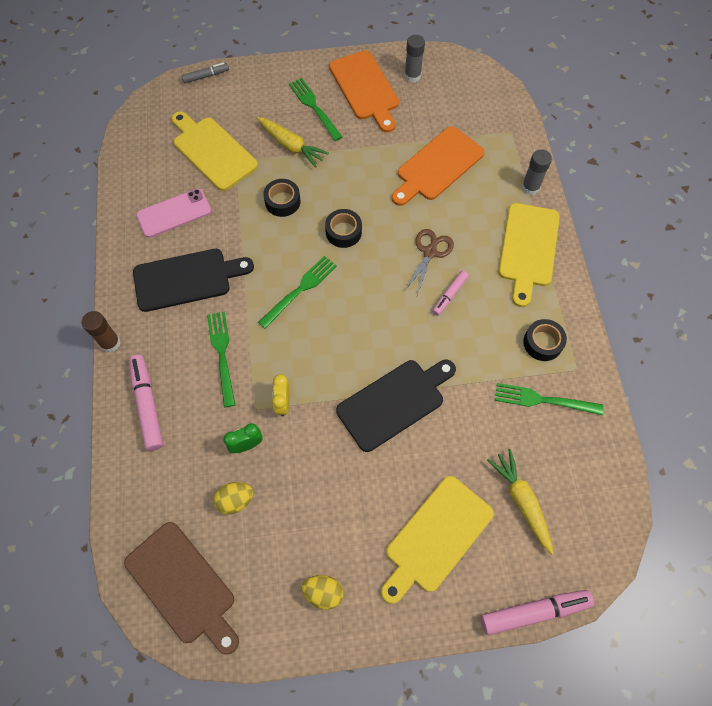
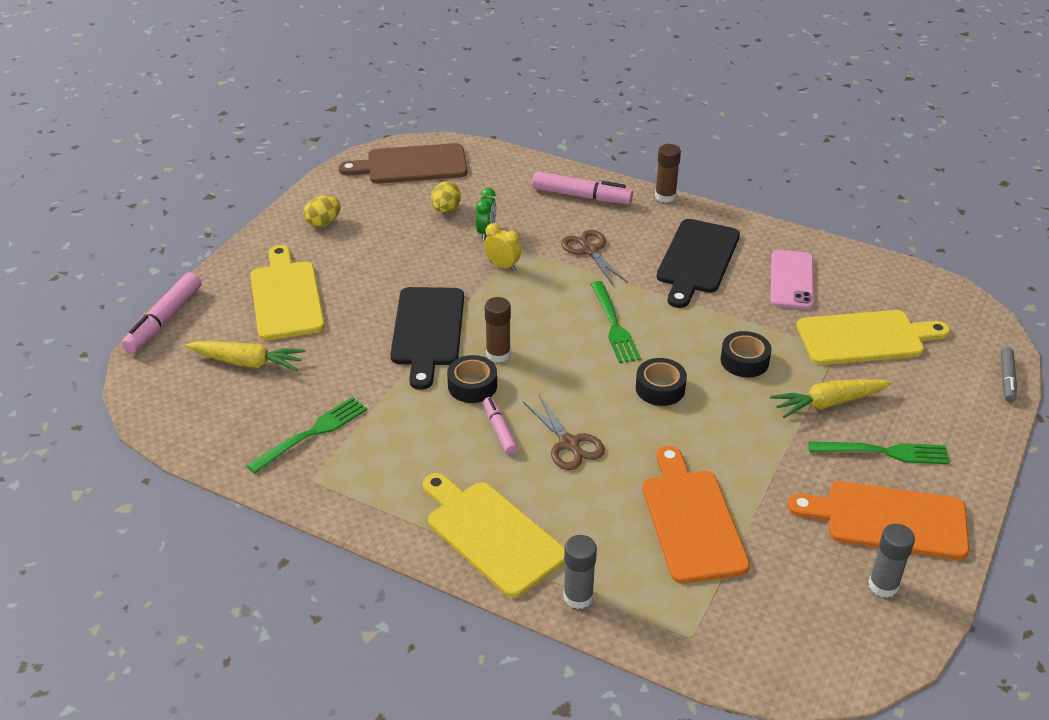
camera: 125 degrees right, 25 degrees down
green fork [207,312,235,407] -> brown scissors [561,230,628,285]
black tape [523,319,567,361] -> black tape moved to [447,355,497,403]
none -> brown glue stick [485,297,511,363]

